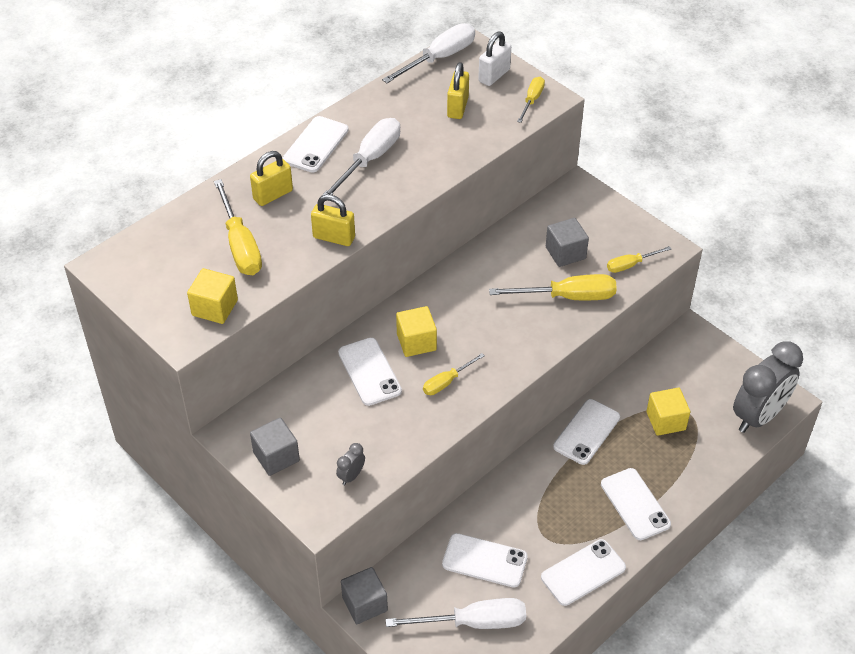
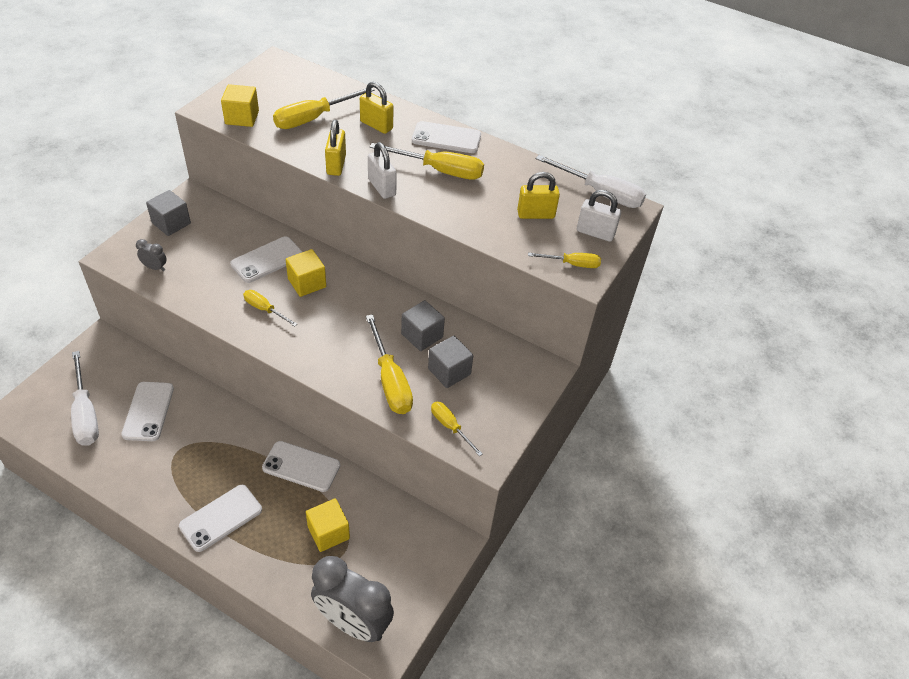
camera: 70 degrees right, 0 degrees up
white screwdriver [323,118,400,195] -> yellow screwdriver [370,143,484,180]
grey cube [341,567,388,624] -> grey cube moved to [401,300,445,351]
white phone [541,539,626,606] -> none
none -> white padlock [368,142,397,199]

